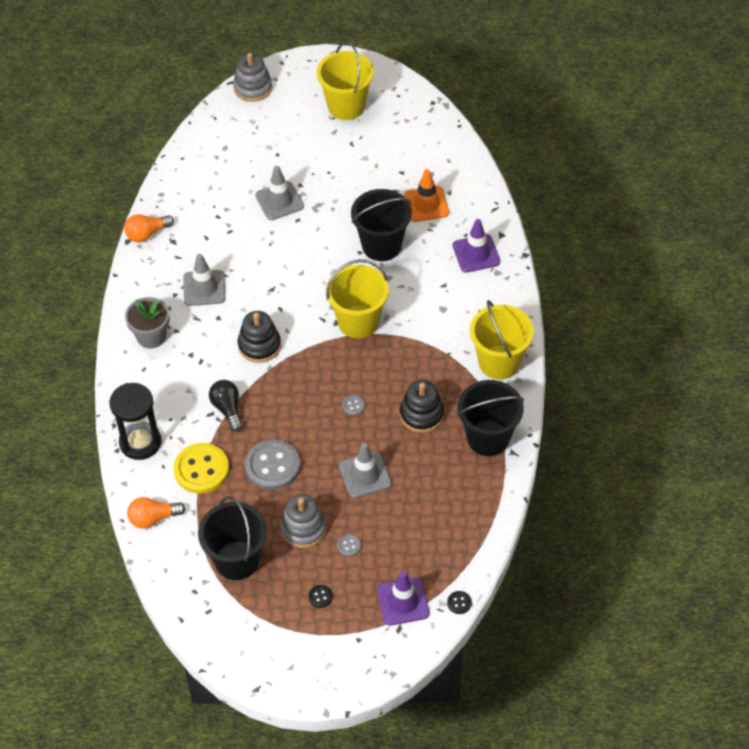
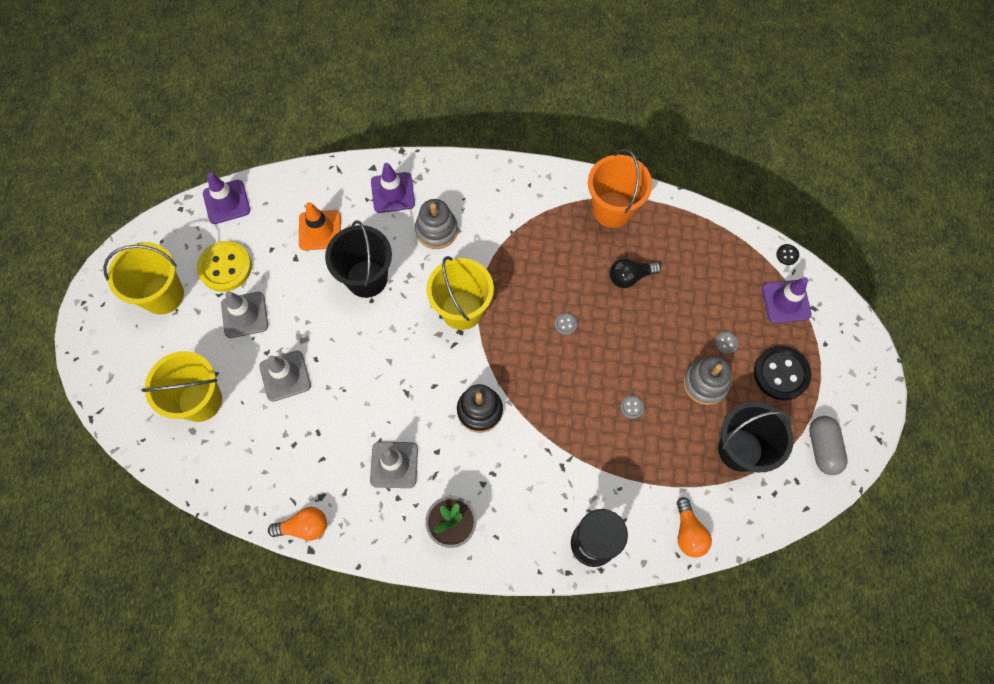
camera: 85 degrees left, 15 degrees up
orange light bulb [124,214,174,242] -> orange light bulb turned 75 degrees counterclockwise [268,507,327,541]
yellow button [174,443,229,494] -> yellow button moved to [197,241,252,292]
black light bulb [209,380,243,432] -> black light bulb moved to [609,258,661,288]
grey stacking toy [233,53,272,102] -> grey stacking toy moved to [415,199,458,249]
grey button [245,439,300,490] -> grey button [620,396,644,419], size x0.42
black button [308,585,333,608] -> black button [754,346,811,401], size x2.38
grey traffic cone [339,443,391,498] -> grey traffic cone moved to [221,291,268,338]
black stacking toy [400,380,444,433] -> none
black bucket [457,380,524,456] -> orange bucket [588,149,652,228]
yellow bucket [470,300,534,379] -> yellow bucket moved to [141,351,222,422]
none -> purple traffic cone [203,173,250,224]
none -> grey capsule [809,416,848,475]

